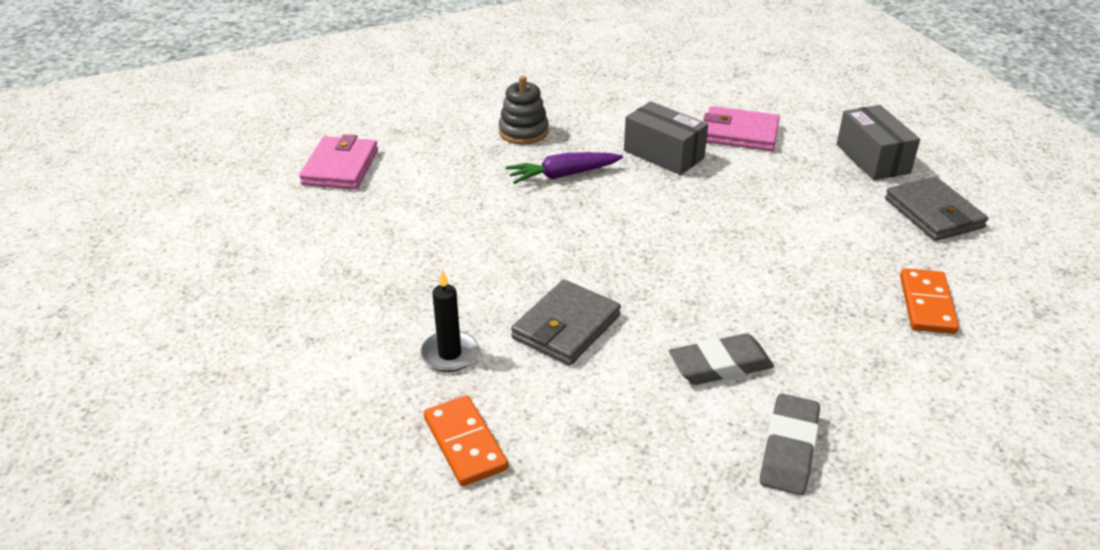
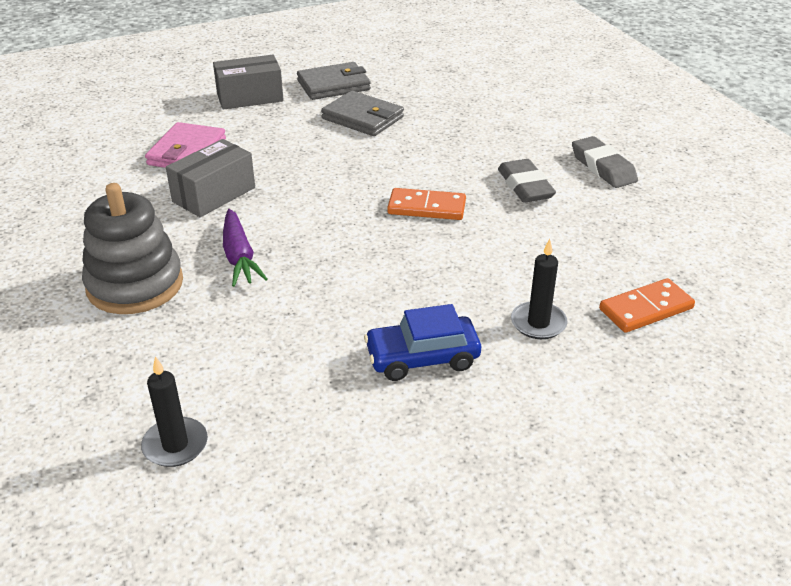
camera: 90 degrees left, 0 degrees up
pink wallet [299,134,378,189] -> black candle [141,356,208,467]
grey stacking toy [499,76,549,145] -> grey stacking toy [82,183,183,314], size x1.55
grey wallet [511,280,621,366] -> grey wallet moved to [321,91,404,136]
grey eraser [760,394,820,495] -> grey eraser turned 45 degrees clockwise [572,136,638,188]
orange domino [900,268,959,334] -> orange domino moved to [387,188,466,220]
none -> blue car [364,304,481,381]

